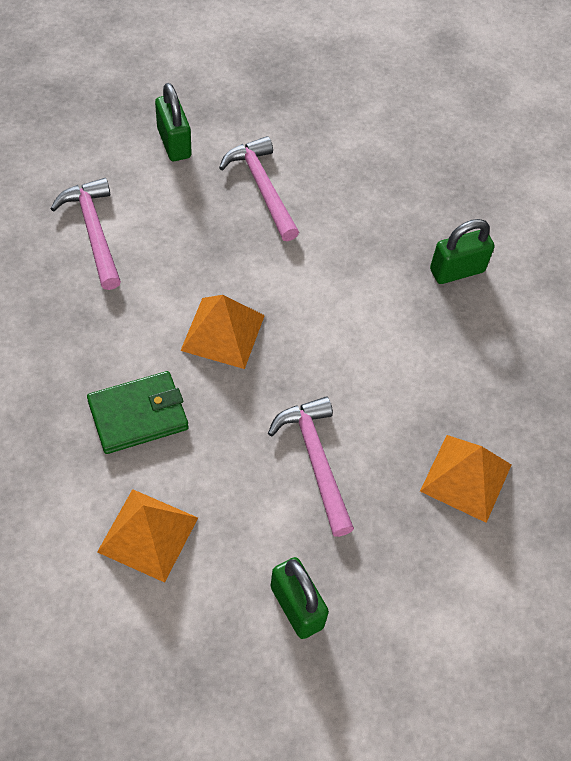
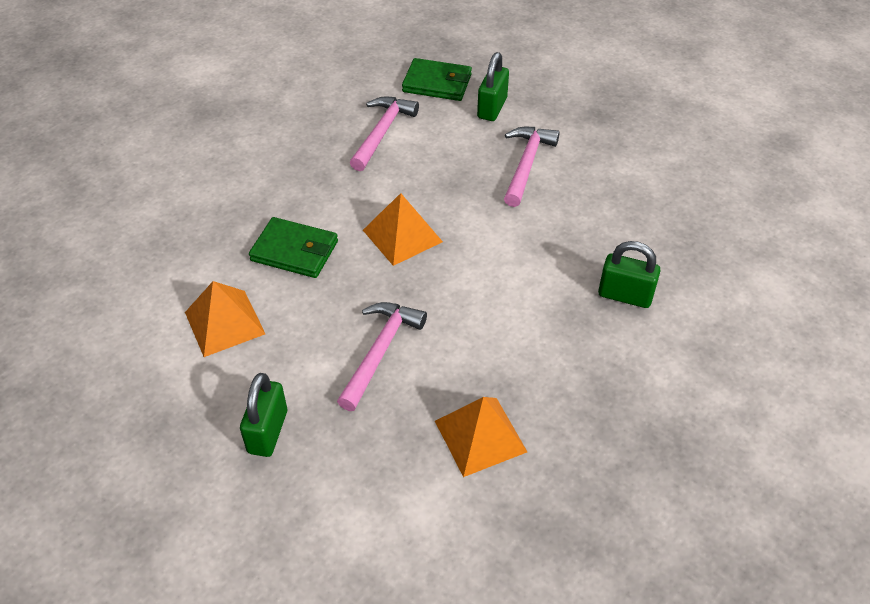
camera: 45 degrees right, 10 degrees down
none -> green wallet [402,58,472,101]

